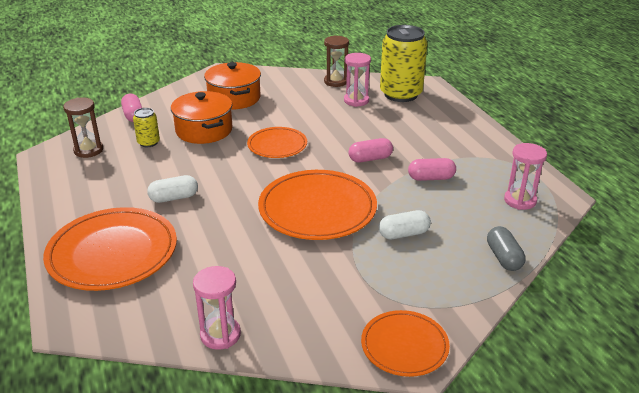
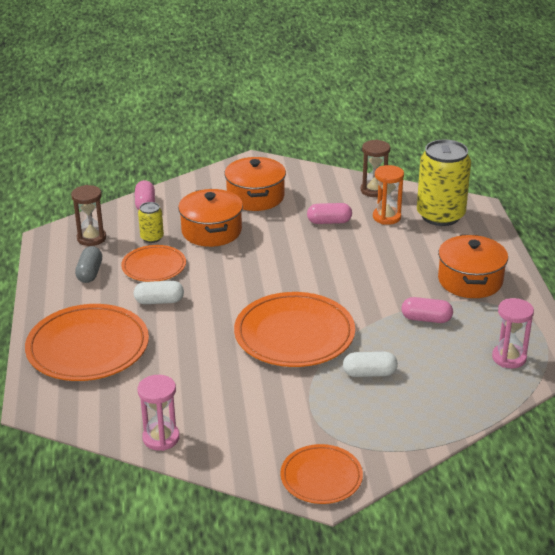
camera: 15 degrees right, 0 degrees up
orange plate [247,127,307,158] -> orange plate moved to [121,245,186,282]
pink hourglass [344,53,371,107] -> orange hourglass [373,165,404,225]
pink capsule [348,138,393,163] -> pink capsule moved to [307,203,352,224]
grey capsule [487,226,526,271] -> grey capsule moved to [75,246,102,283]
none -> orange pot [438,235,508,298]

